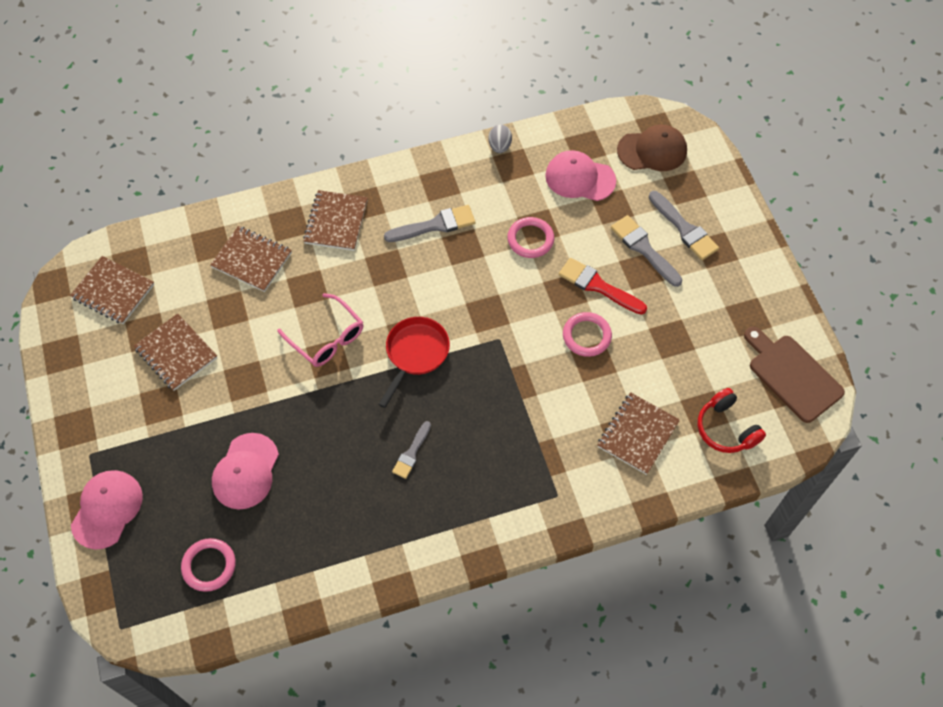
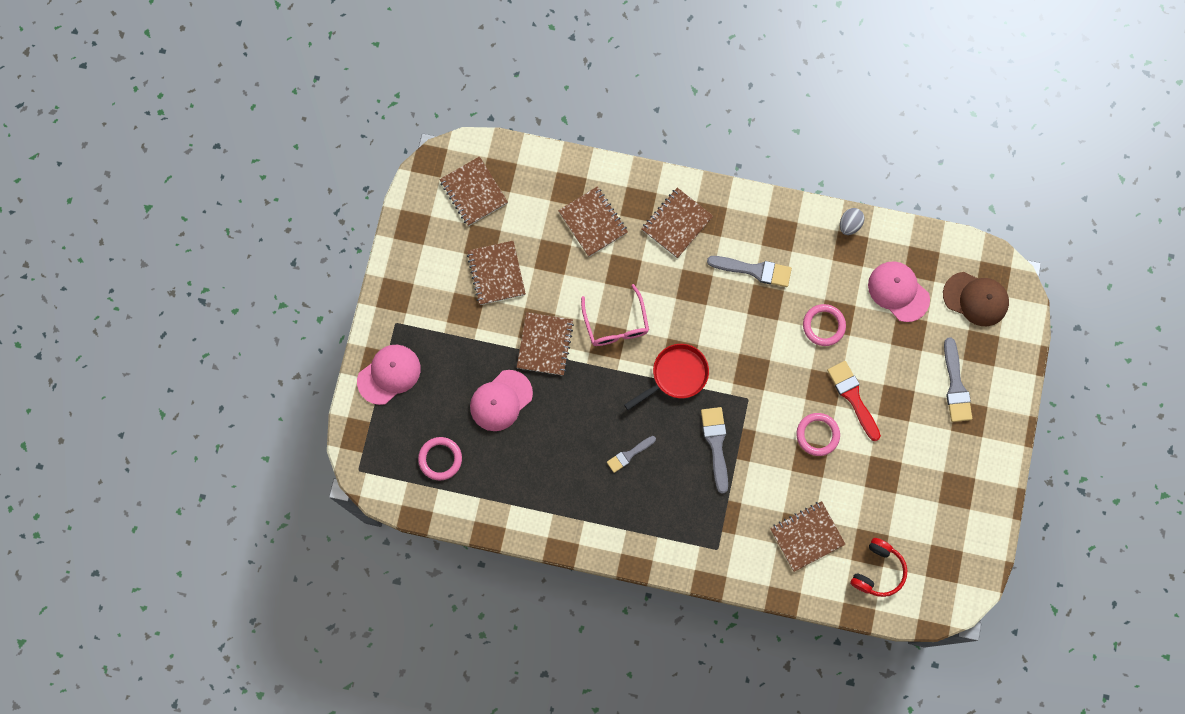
camera: 30 degrees right, 15 degrees up
grey brush [611,215,682,287] -> grey brush moved to [701,407,728,494]
red headphones [698,388,766,453] -> red headphones turned 150 degrees counterclockwise [850,538,907,597]
brown cutting board [744,327,845,423] -> none
none -> brown notebook [517,312,574,376]

